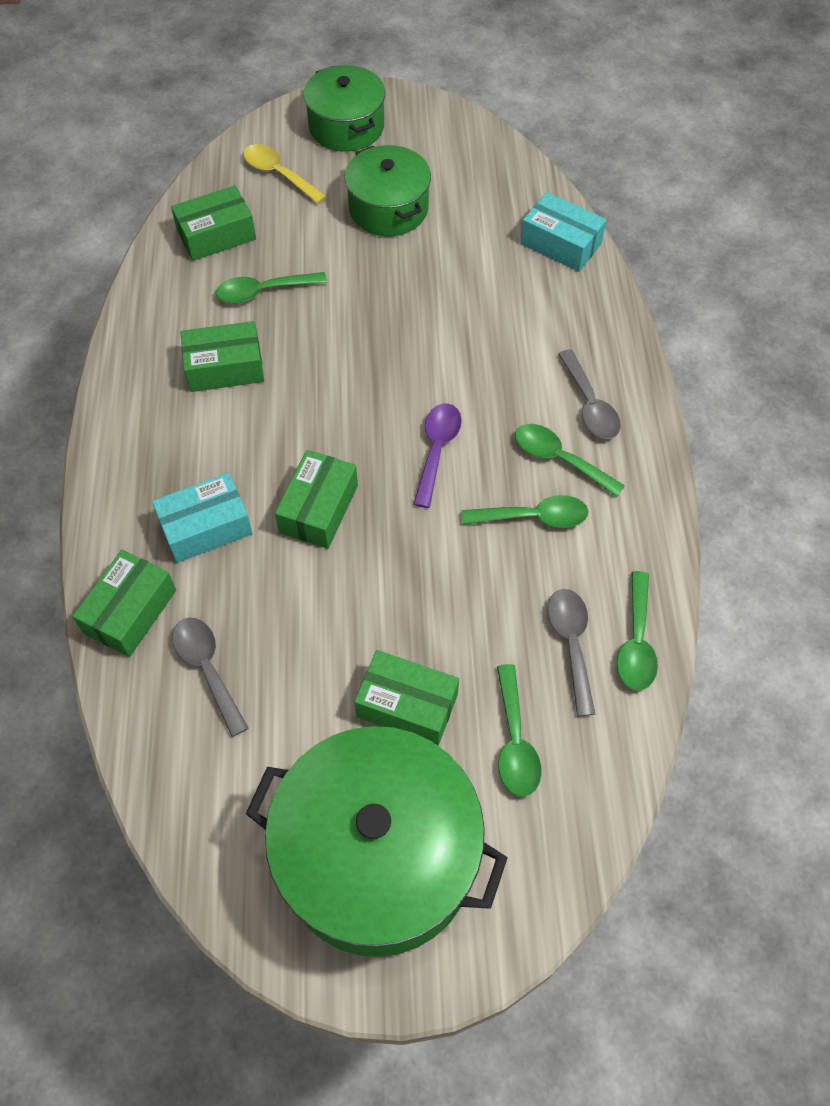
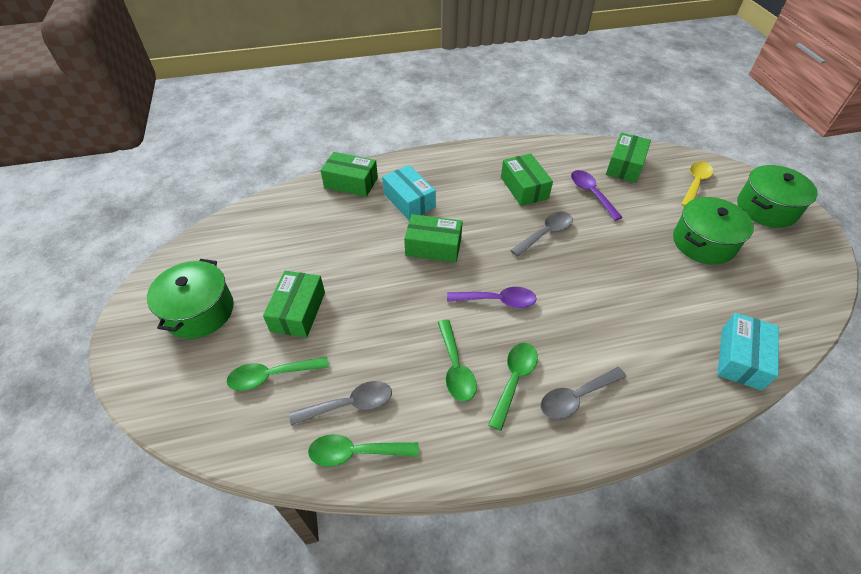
camera: 80 degrees right, 10 degrees down
green box [171,185,256,261] -> green box turned 60 degrees clockwise [606,133,651,183]
grey spoon [172,618,249,737] -> grey spoon moved to [510,212,573,257]
green spoon [216,272,327,304] -> purple spoon [571,170,623,221]
green pot [246,726,508,957] -> green pot [147,259,234,339], size x0.58

